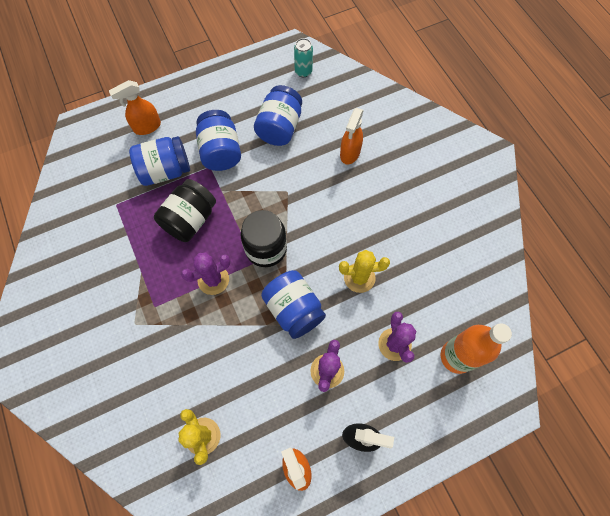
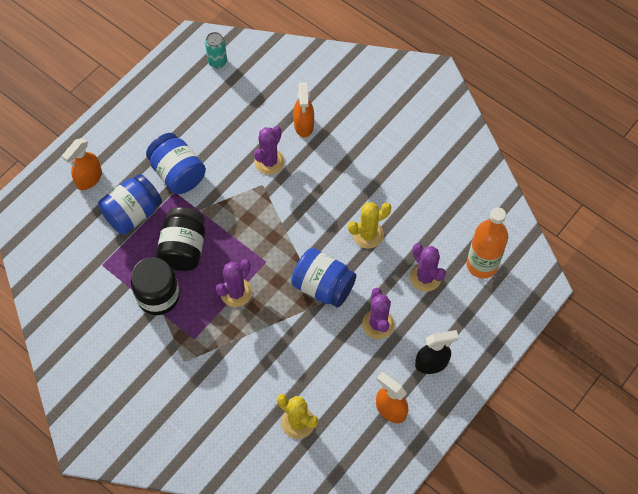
camera: 25 degrees left, 5 degrees down
black jar [240,210,287,267] -> black jar moved to [131,257,180,315]
blue jar [254,85,302,146] -> none
none -> purple cactus [254,126,285,175]

